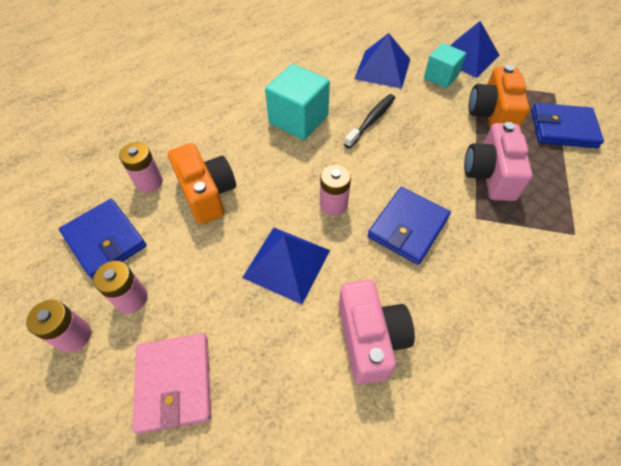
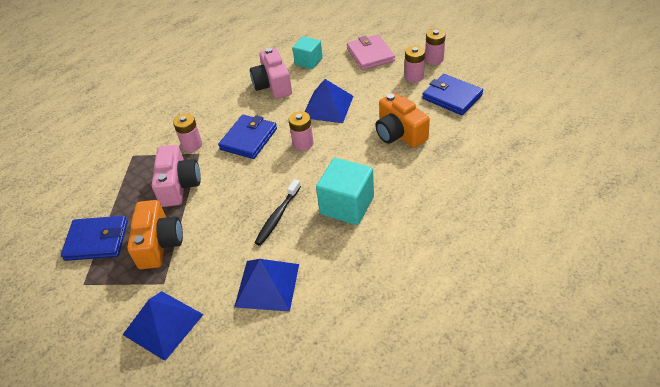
camera: 175 degrees right, 10 degrees down
pink battery [119,142,163,193] -> pink battery moved to [173,113,202,152]
turquoise cube [424,43,466,88] -> turquoise cube moved to [292,36,323,69]

